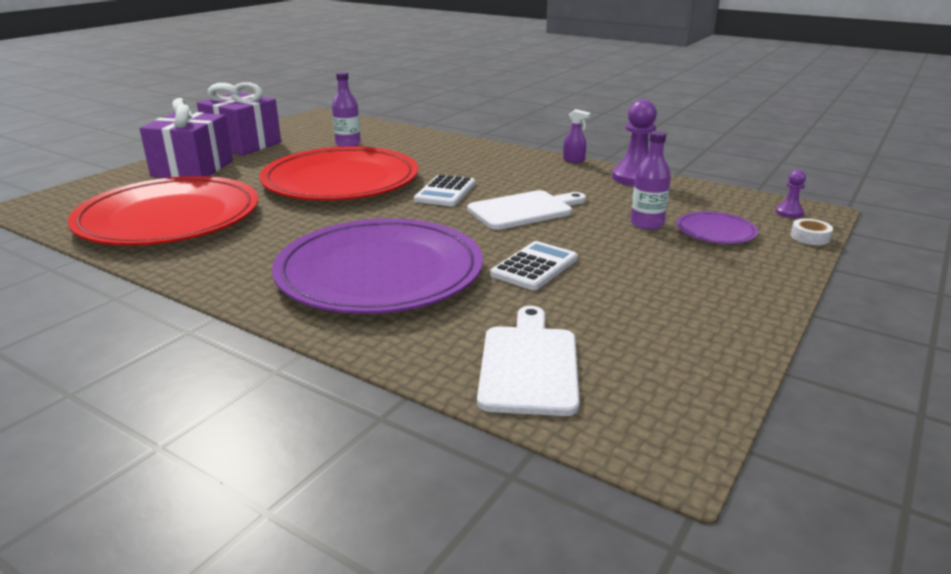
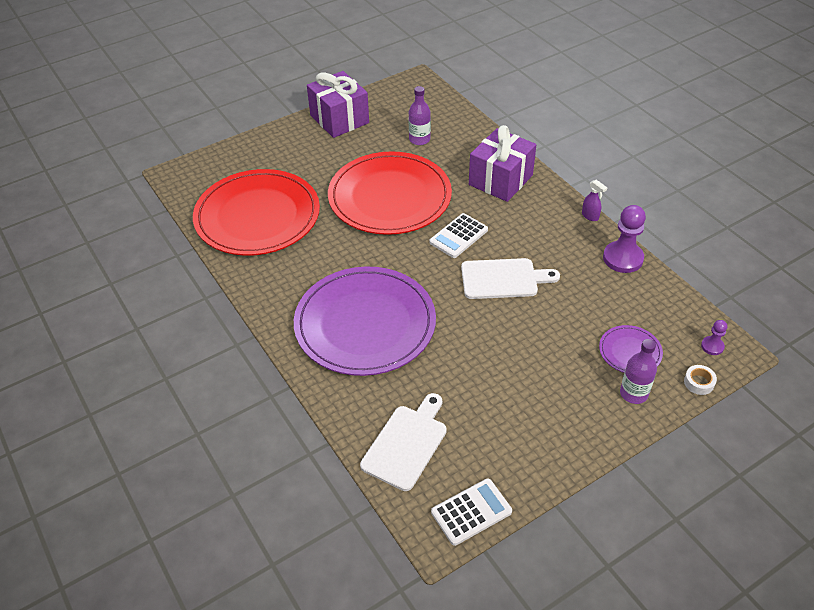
camera: 25 degrees right, 20 degrees up
purple gift [140,98,233,178] -> purple gift moved to [469,125,536,202]
white calculator [490,241,578,290] -> white calculator moved to [431,478,512,546]
purple bottle [630,131,671,230] -> purple bottle moved to [620,339,657,404]

